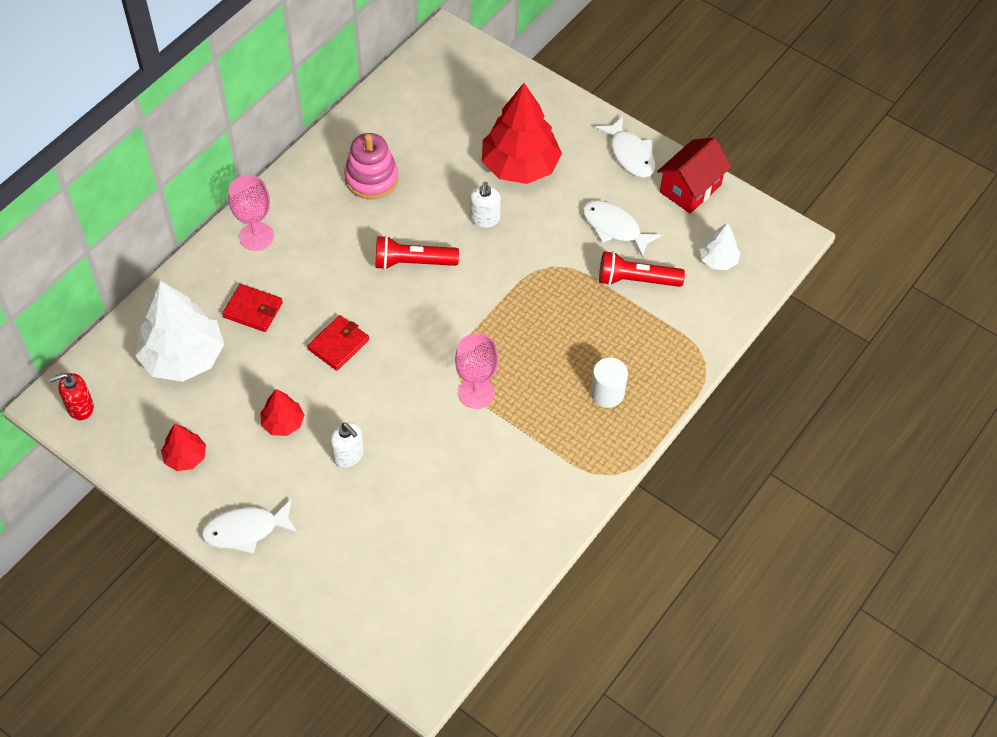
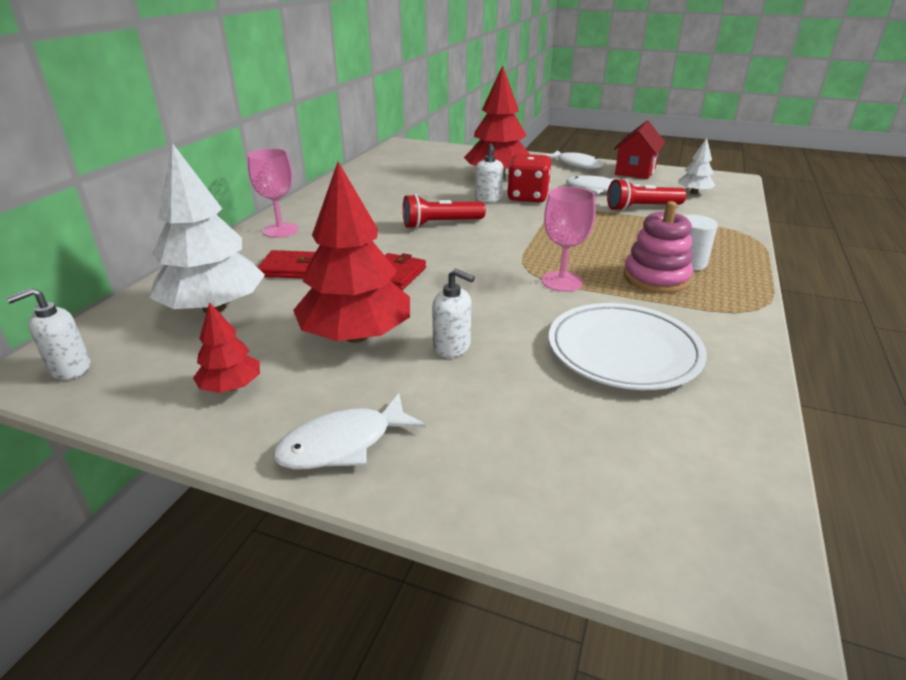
camera: 15 degrees left, 25 degrees down
red soap dispenser [49,373,94,420] -> white soap dispenser [6,288,91,380]
red tree [260,389,304,436] -> red tree [293,162,410,343], size x2.03
pink stacking toy [344,133,398,199] -> pink stacking toy moved to [623,201,693,293]
none -> red dice [507,154,551,202]
none -> white plate [549,303,707,390]

